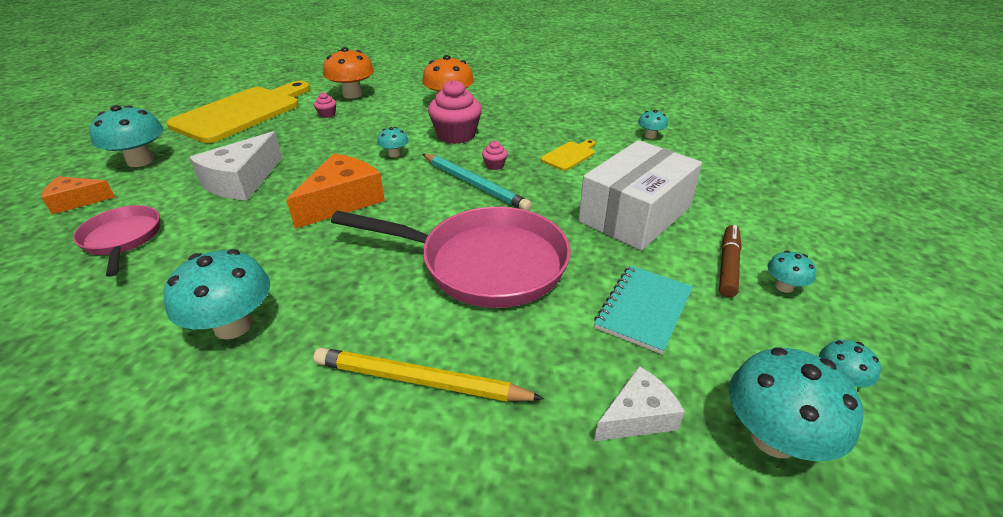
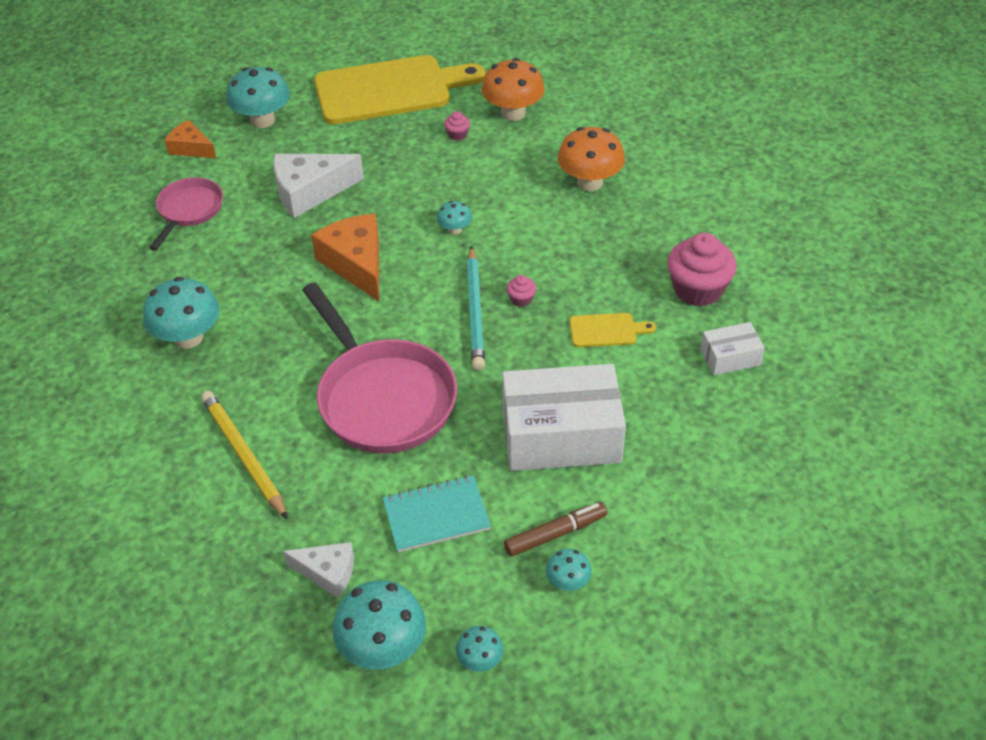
camera: 45 degrees right, 10 degrees up
orange cheese [286,154,385,229] -> orange cheese turned 105 degrees counterclockwise [311,214,379,301]
pink cupcake [428,80,482,144] -> pink cupcake moved to [668,233,737,307]
turquoise mushroom [638,110,668,139] -> white box [700,322,765,375]

